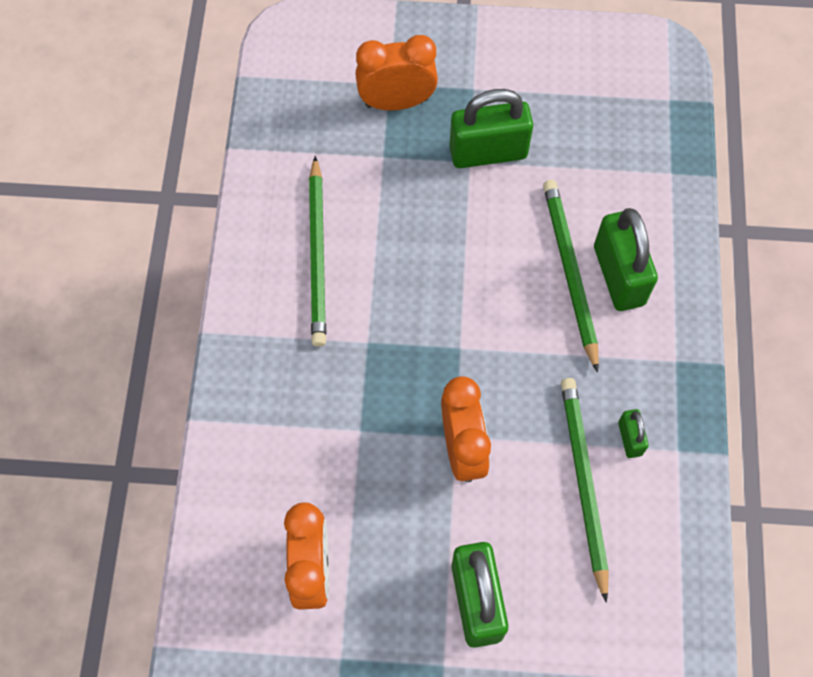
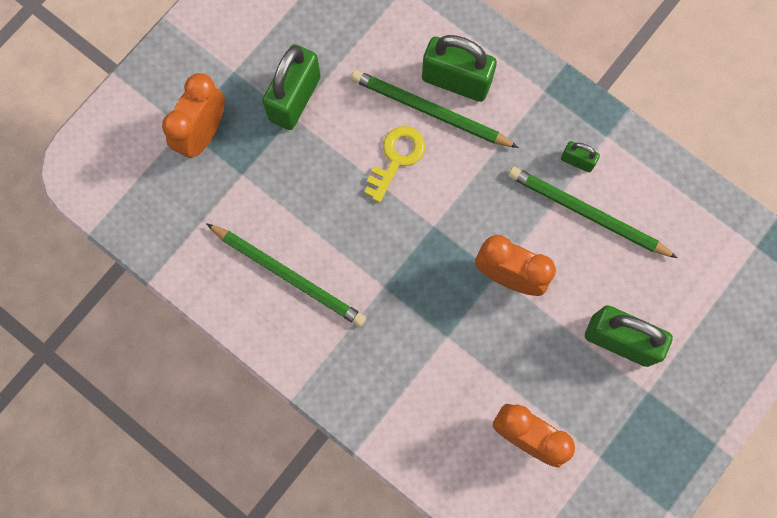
camera: 55 degrees left, 10 degrees up
none -> yellow key [364,126,425,203]

